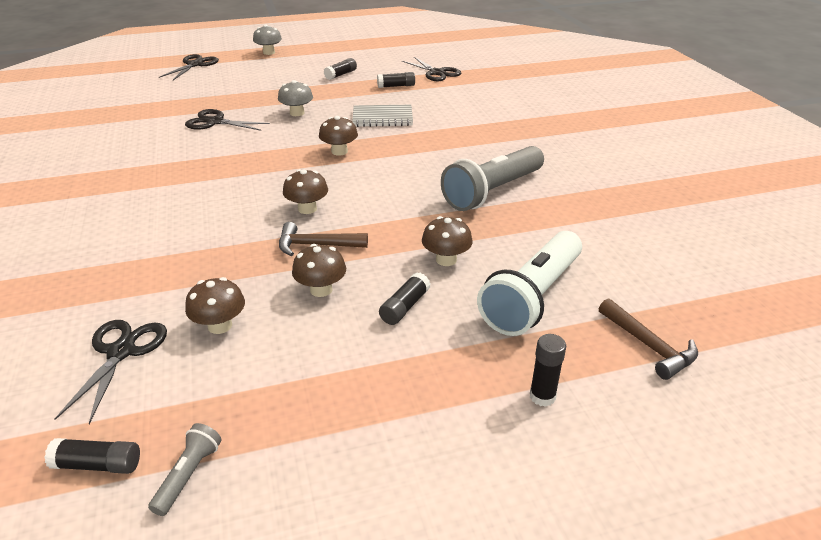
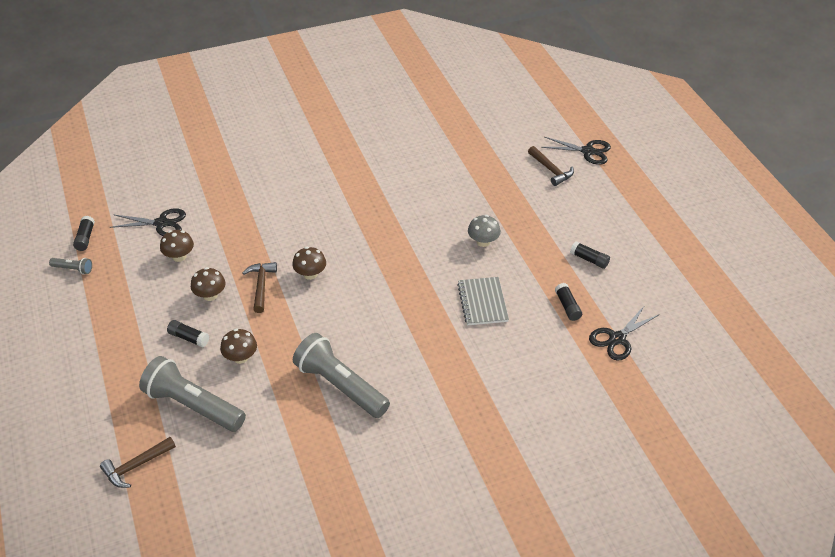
camera: 85 degrees right, 10 degrees up
black scissors [185,109,270,131] -> none
grey mushroom [253,24,282,55] -> none
brown mushroom [319,116,358,155] -> none
white flashlight [477,231,582,336] -> grey flashlight [139,356,246,432]
black glue stick [530,334,566,407] -> none
none -> brown hammer [528,146,574,186]

